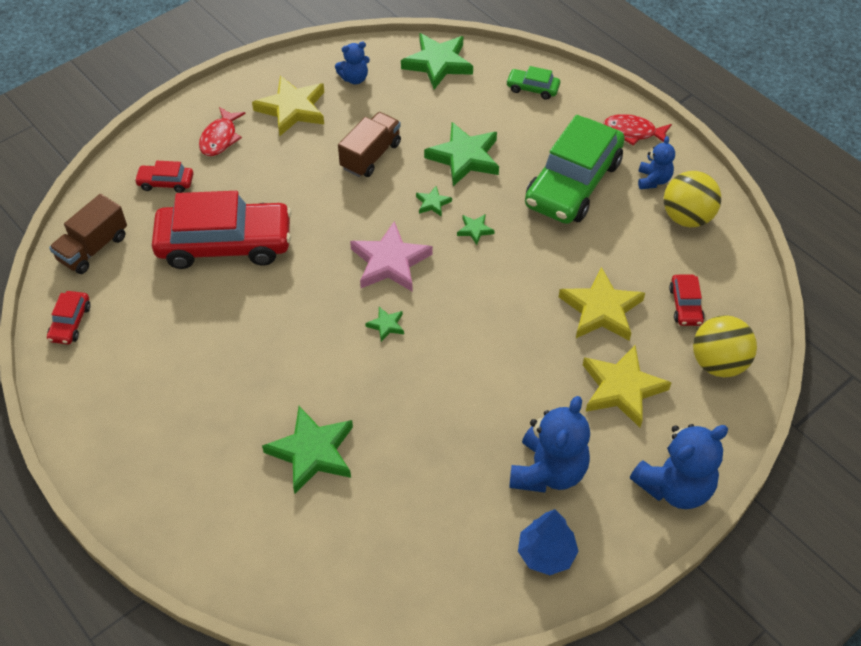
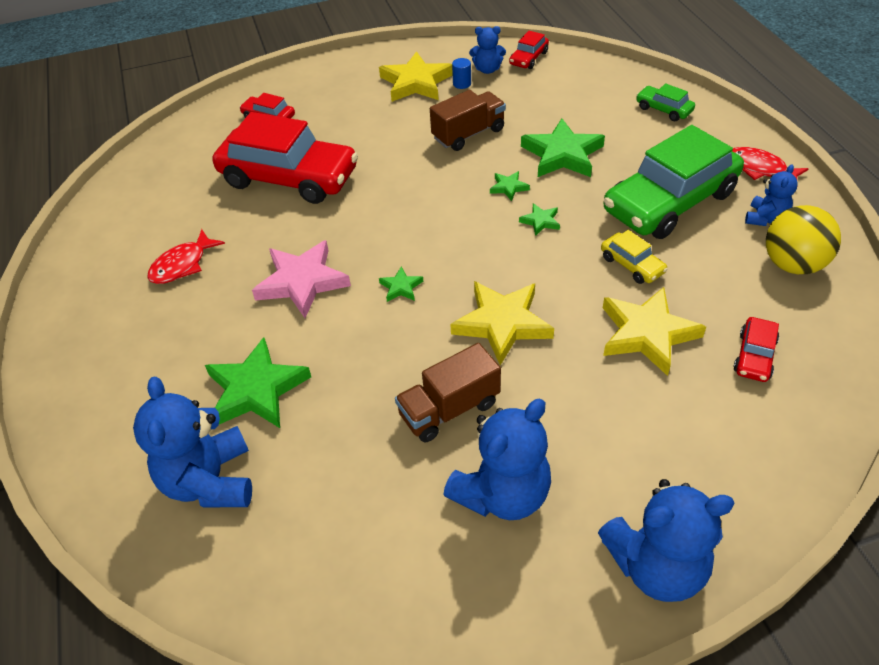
camera: 25 degrees right, 5 degrees down
red car [47,291,90,345] -> red car moved to [509,31,549,69]
brown truck [49,194,127,274] -> brown truck moved to [395,343,501,442]
red fish [199,107,246,156] -> red fish moved to [148,229,225,284]
pink star [350,221,433,292] -> pink star moved to [252,240,351,318]
green star [401,33,473,90] -> none
blue tree [518,509,579,575] -> none
yellow star [583,345,672,427] -> yellow star moved to [450,281,554,365]
yellow ball [693,315,757,377] -> none
none -> blue teddy bear [133,377,252,507]
none -> blue cylinder [452,58,471,89]
none -> yellow car [601,230,668,284]

